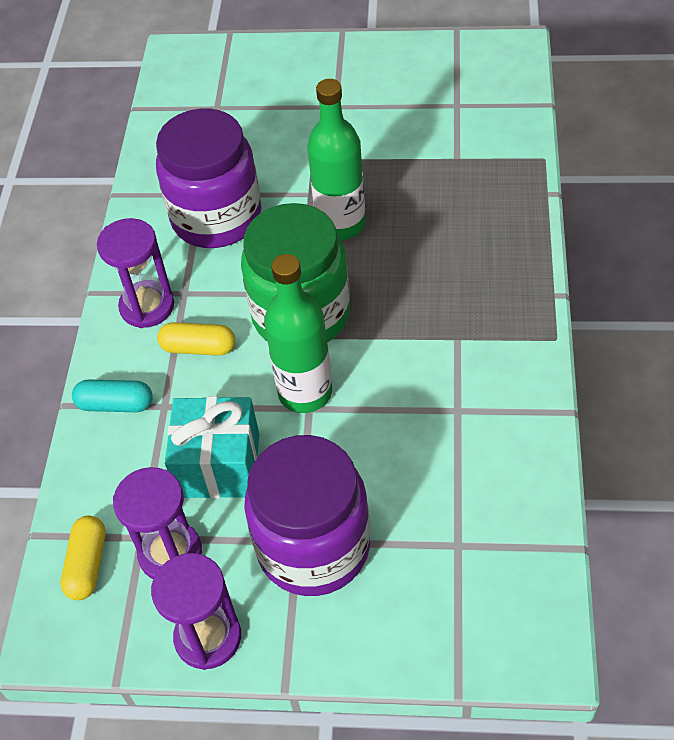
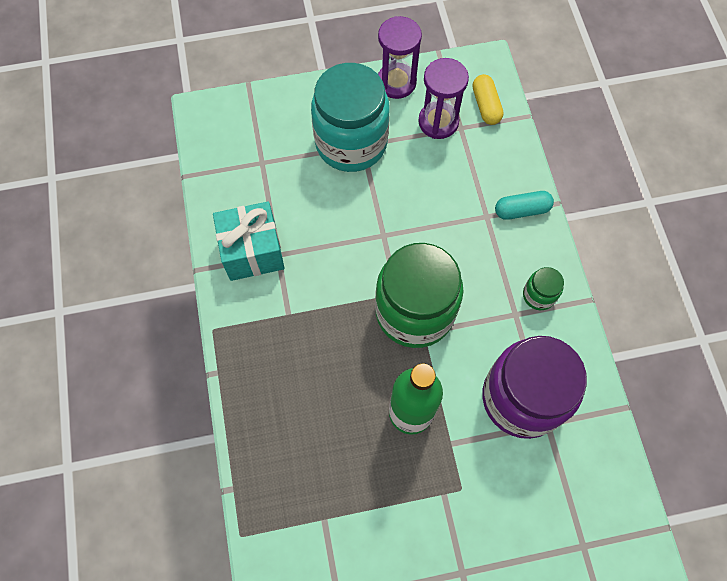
camera: 160 degrees right, 15 degrees up
purple hourglass [97,218,174,328] -> green jar [523,267,564,310]
yellow capsule [157,322,235,356] -> none
turquoise gift [165,396,259,498] -> turquoise gift moved to [213,201,285,281]
purple jar [244,435,370,596] -> turquoise jar [311,63,390,172]
green bottle [264,254,332,413] -> none

